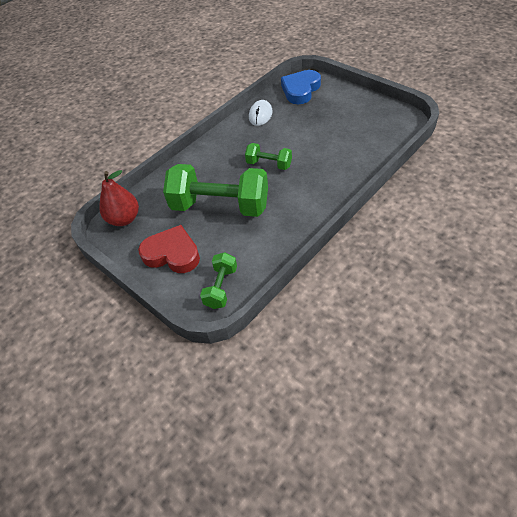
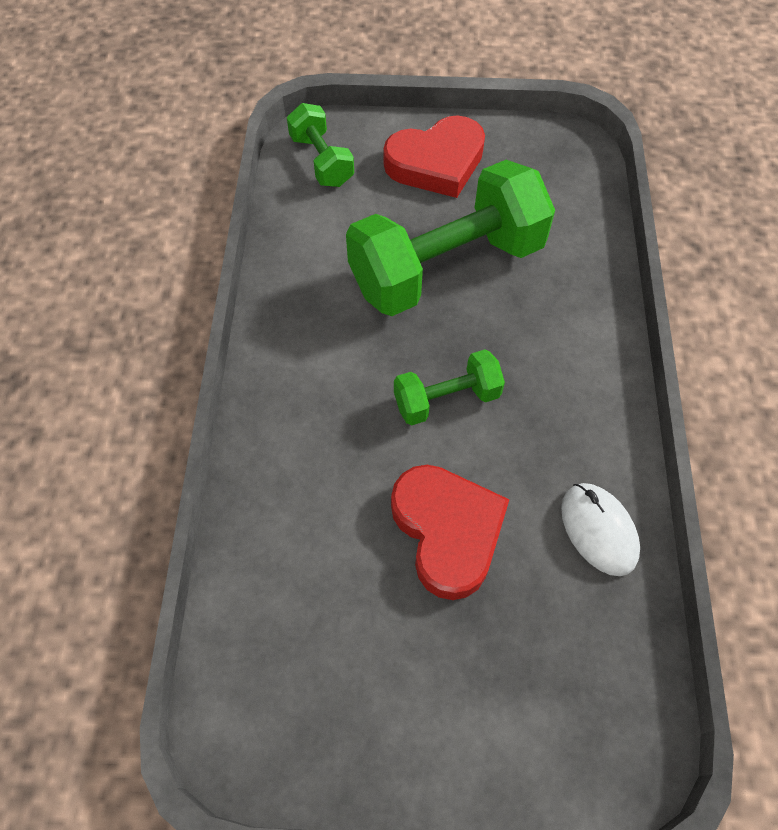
camera: 135 degrees right, 10 degrees up
red pear [99,170,139,226] -> none
blue heart [281,70,321,104] -> none
none -> red heart [391,465,510,600]

